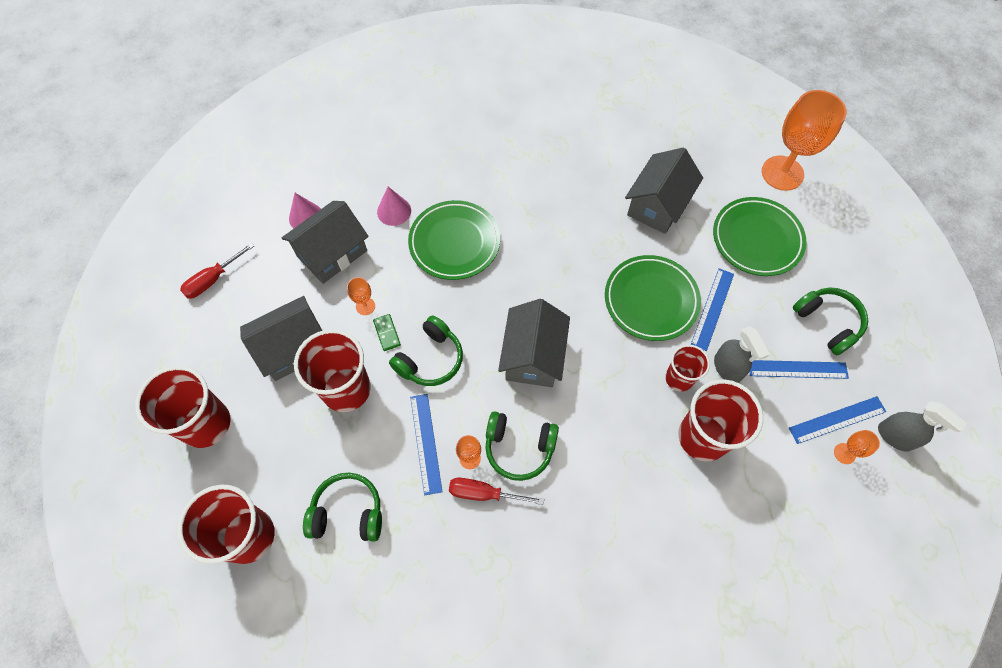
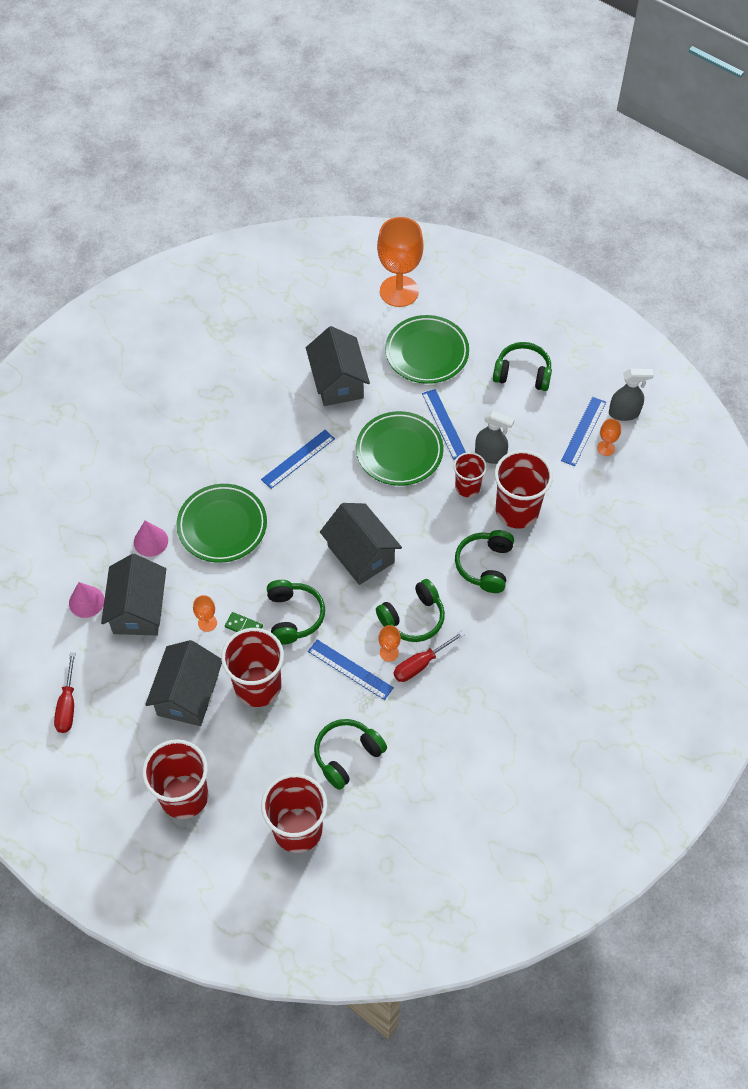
camera: 45 degrees left, 5 degrees down
blue ruler [749,360,849,379] -> blue ruler moved to [261,430,335,489]
none -> green headphones [455,530,514,593]

